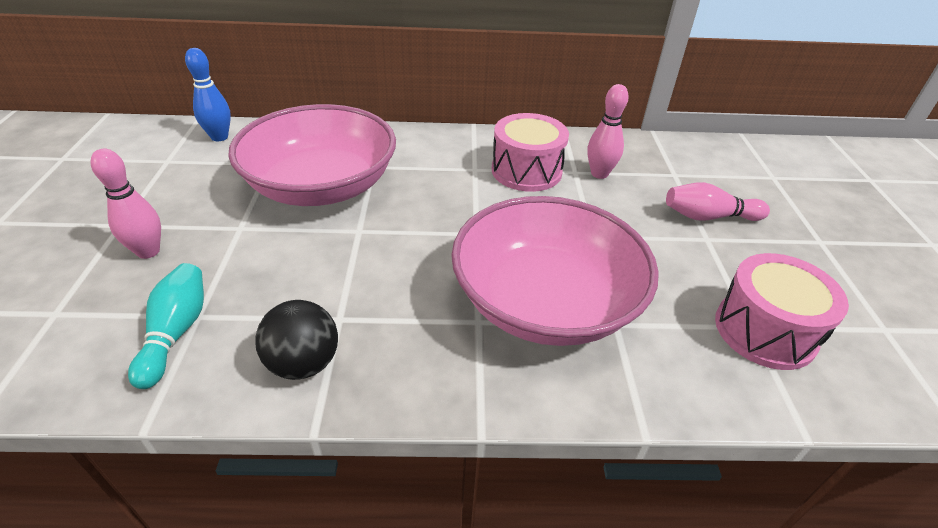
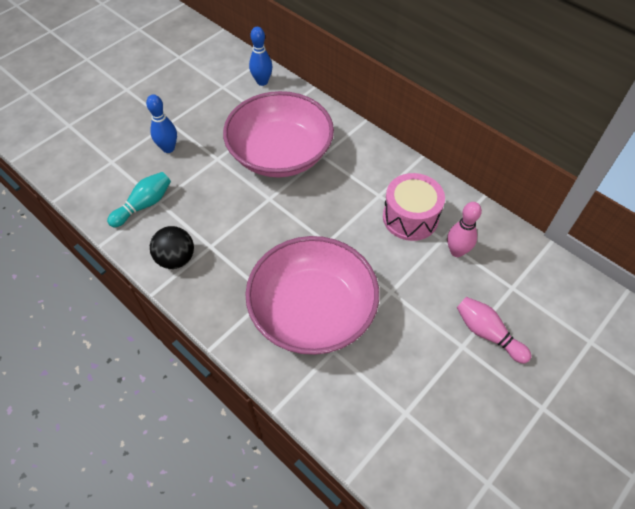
camera: 45 degrees right, 15 degrees up
pink bowling pin [90,149,161,259] -> blue bowling pin [146,95,177,153]
pink drum [715,253,849,370] -> none

